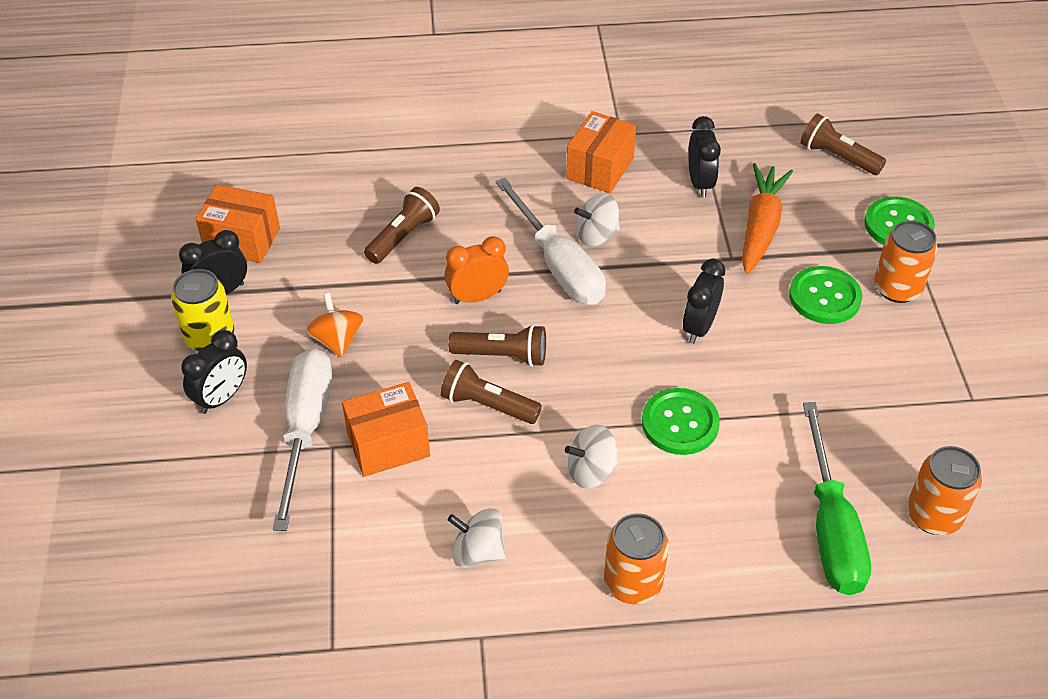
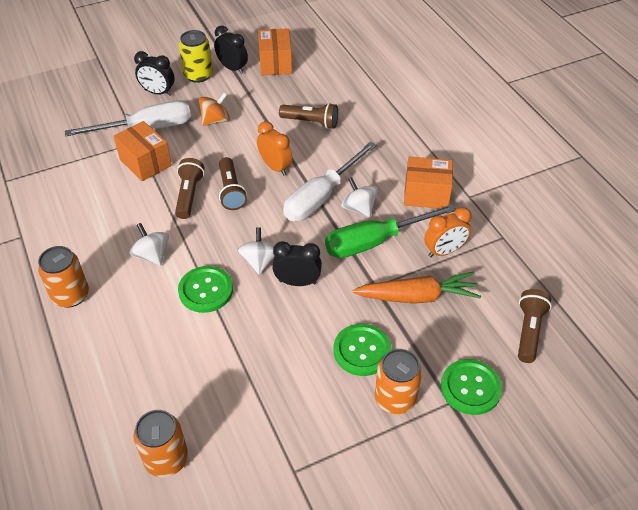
camera: 70 degrees right, 0 degrees up
white spinning top [448,508,506,567] -> white spinning top moved to [237,227,275,275]
black clock [688,116,721,198] -> orange clock [424,207,471,257]
green screwdriver [803,402,871,595] -> green screwdriver moved to [325,204,456,258]

